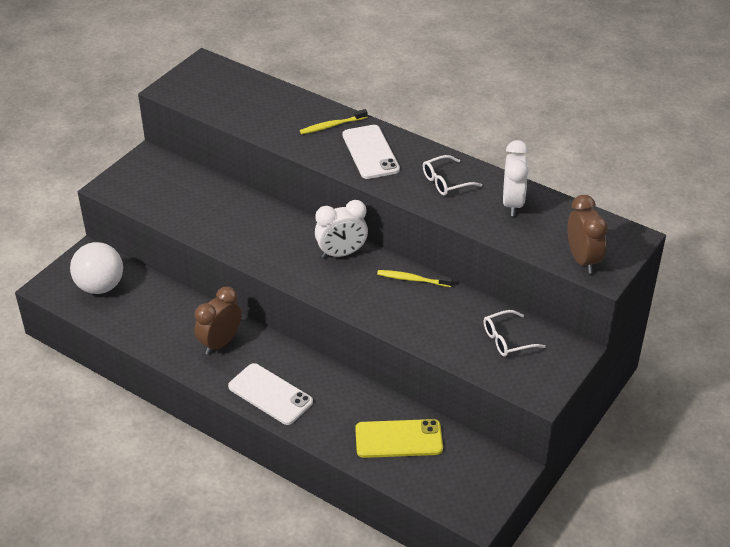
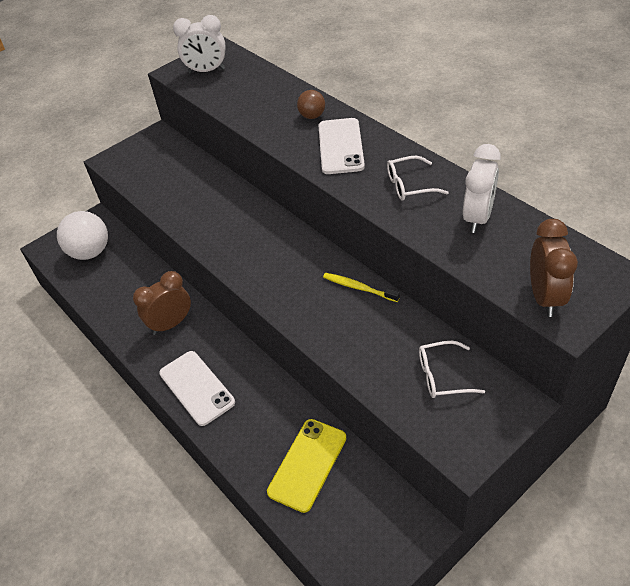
camera: 20 degrees right, 5 degrees up
yellow toothbrush [300,109,368,134] -> brown ball [297,90,325,119]
white clock [315,200,368,258] -> white clock moved to [173,15,226,74]
yellow phone [355,419,443,458] -> yellow phone turned 75 degrees counterclockwise [267,419,346,513]

